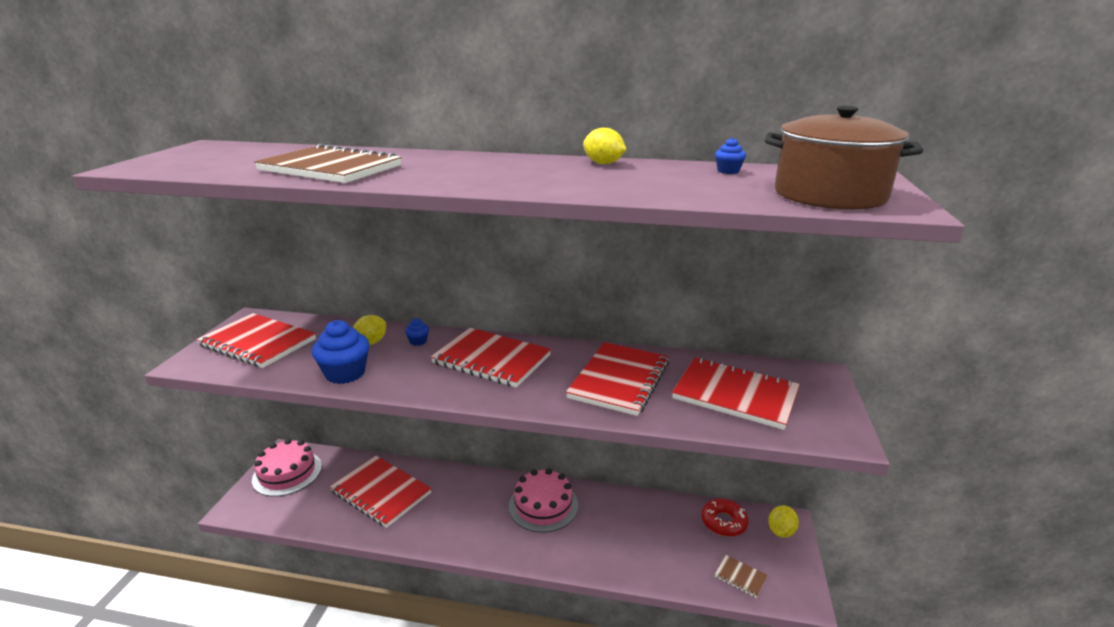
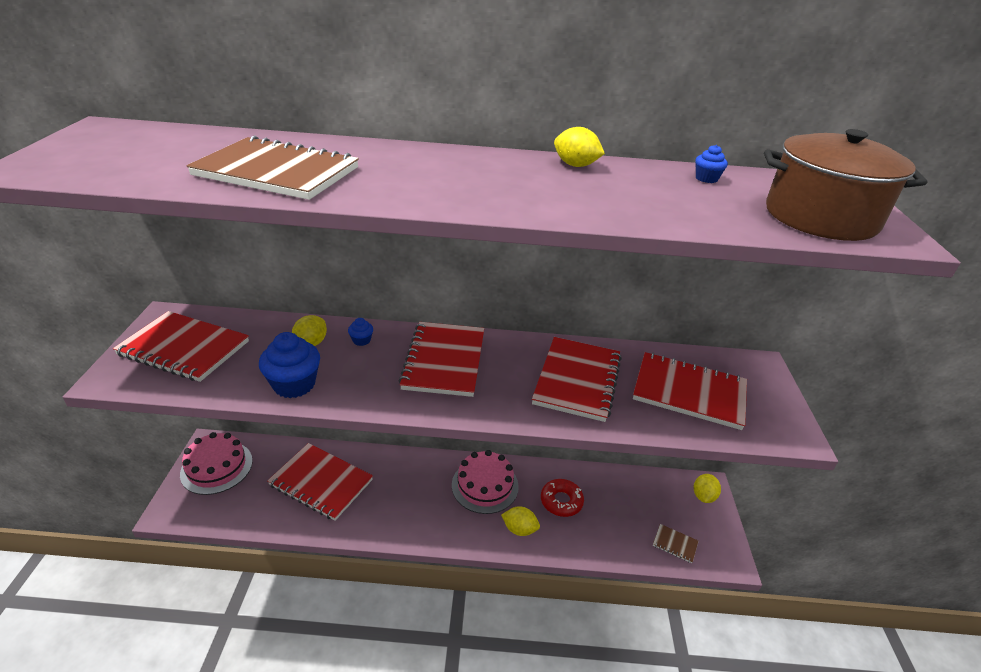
camera: 10 degrees left, 10 degrees up
red notebook [431,328,551,388] -> red notebook turned 75 degrees clockwise [399,322,484,397]
red donut [701,499,749,537] -> red donut moved to [541,479,584,517]
none -> yellow lemon [501,506,540,536]

